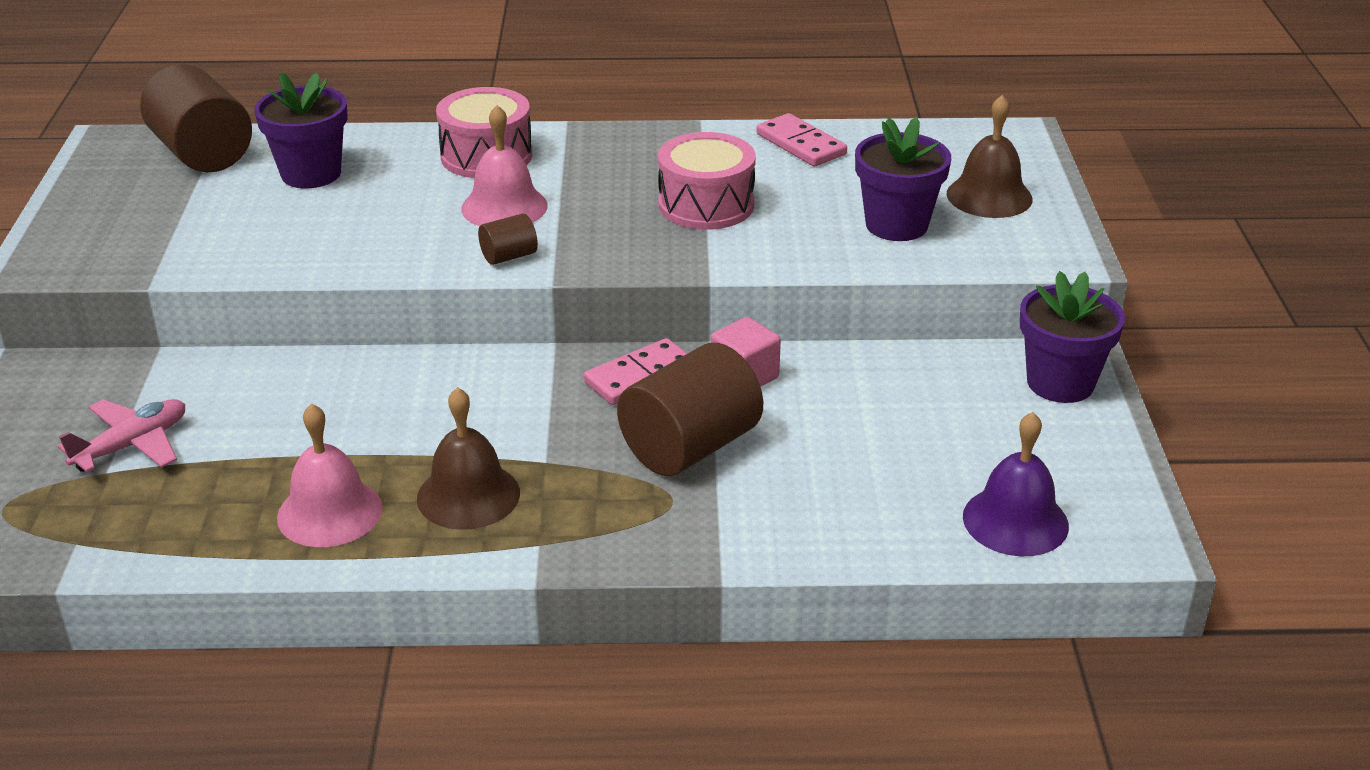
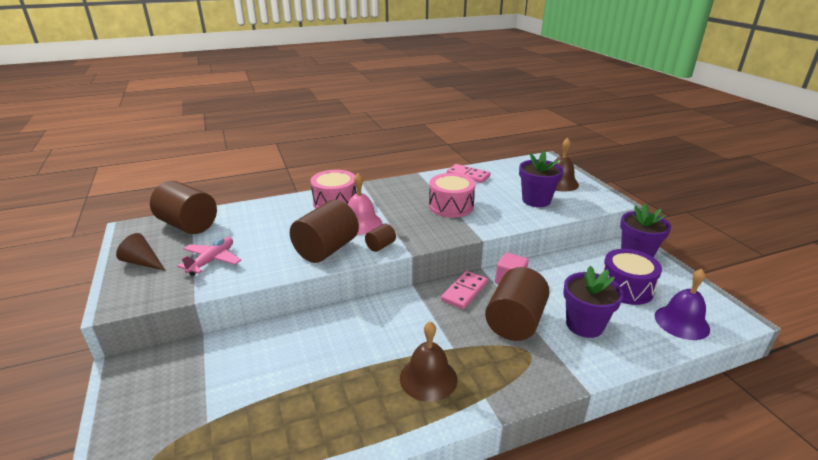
camera: 20 degrees left, 5 degrees down
pink plane [58,399,185,472] -> pink plane moved to [177,237,241,276]
purple flower pot [254,72,348,188] -> purple flower pot moved to [563,266,624,338]
pink bell [277,403,383,547] -> none
none -> brown cone [116,233,166,271]
none -> brown cylinder [290,200,359,263]
none -> purple drum [602,249,662,305]

